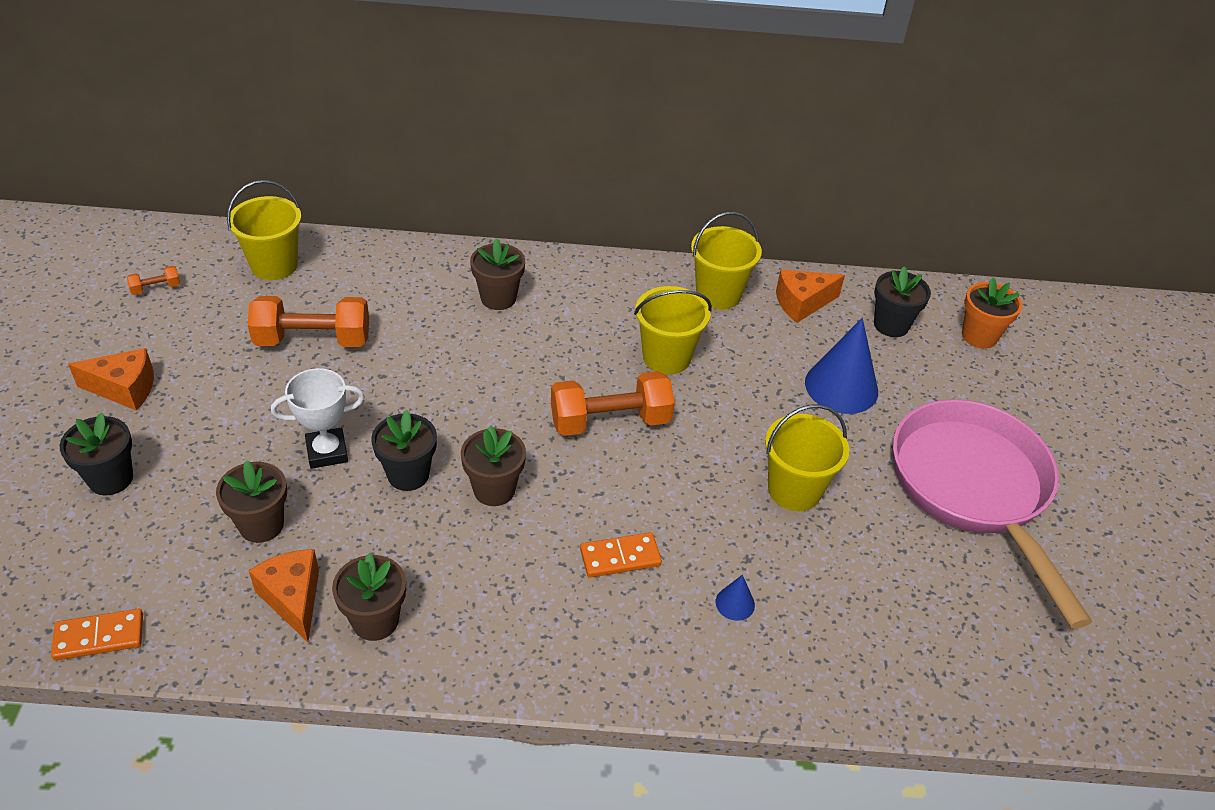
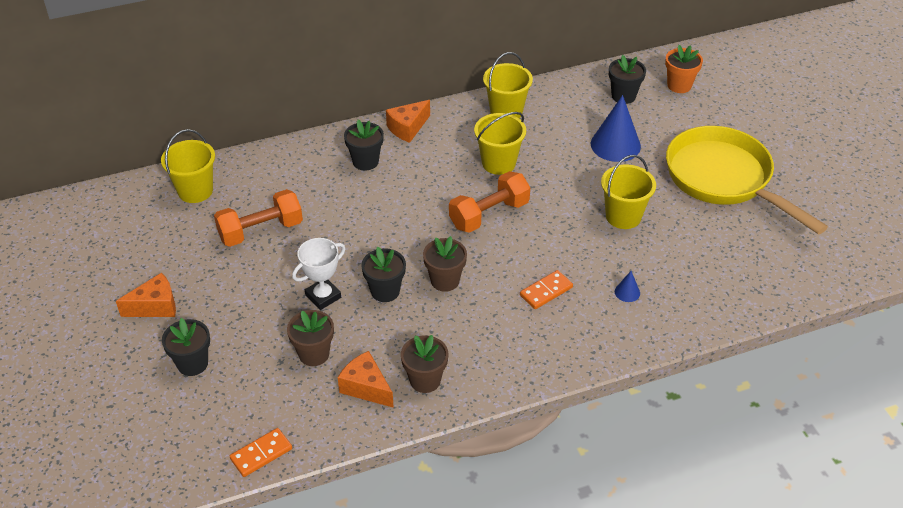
camera: 20 degrees left, 0 degrees up
orange dumbbell [127,266,180,295] -> none
brown flower pot [470,238,525,310] -> black flower pot [344,120,384,170]
orange cheese [776,270,845,323] -> orange cheese moved to [386,100,430,143]
pink pan [893,399,1092,628] -> yellow pan [666,126,828,235]

